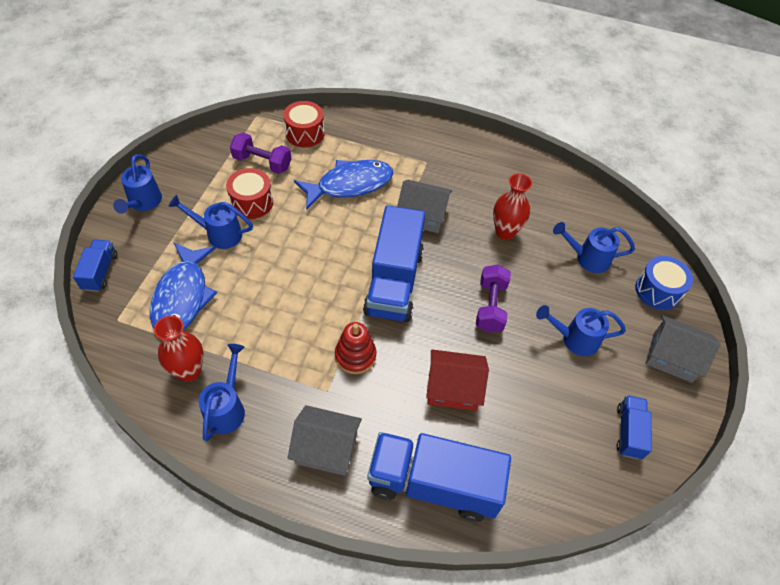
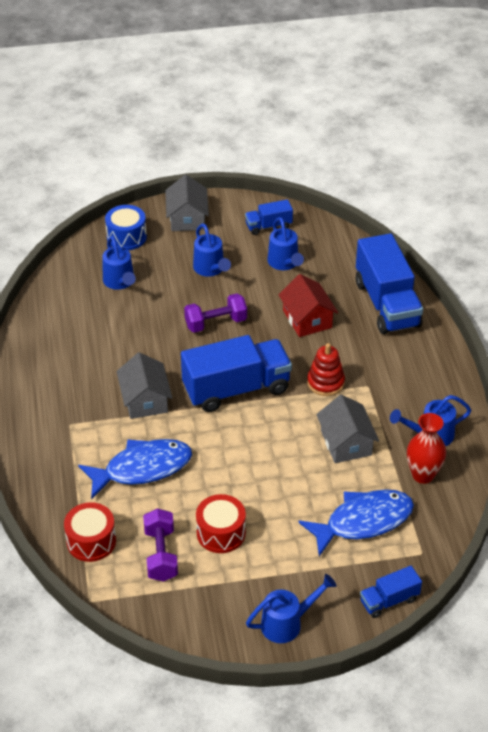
camera: 115 degrees left, 10 degrees down
blue watering can [168,195,253,249] -> blue watering can moved to [267,217,304,270]
grey house [288,405,362,476] -> grey house moved to [316,395,379,463]
blue fish [294,160,393,210] -> blue fish turned 120 degrees clockwise [78,439,192,499]
red vase [493,173,532,240] -> none

